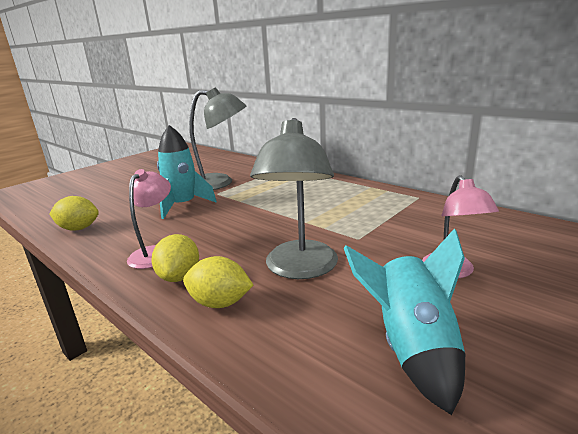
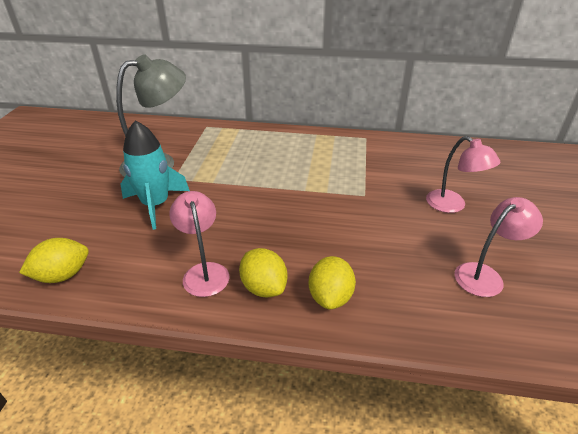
camera: 35 degrees left, 15 degrees up
yellow lemon [183,256,253,308] -> yellow lemon turned 60 degrees counterclockwise [309,256,356,309]
grey lamp [250,118,338,279] -> none
turquoise rocket [344,228,465,415] -> pink lamp [455,197,543,297]

